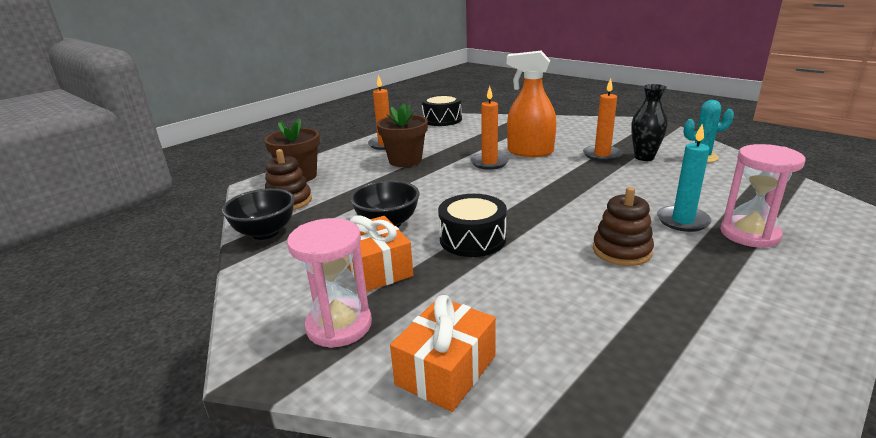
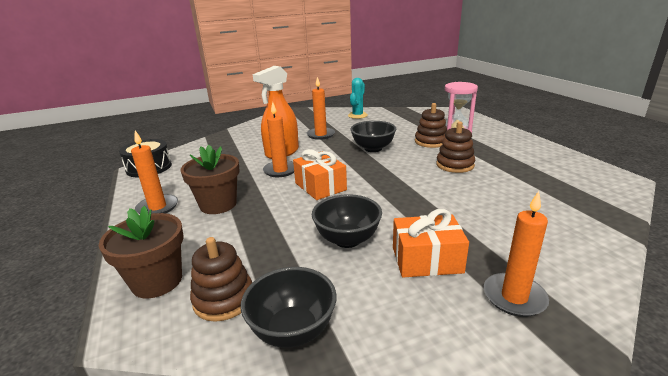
camera: 65 degrees left, 0 degrees up
pink hourglass [287,218,372,348] -> orange candle [484,191,549,317]
orange gift [390,295,496,412] -> orange gift moved to [293,149,347,200]
black drum [438,194,507,257] -> none
black vase [631,84,668,161] -> none
turquoise candle [657,124,712,232] -> brown stacking toy [415,103,447,148]
none -> black bowl [350,121,396,152]

